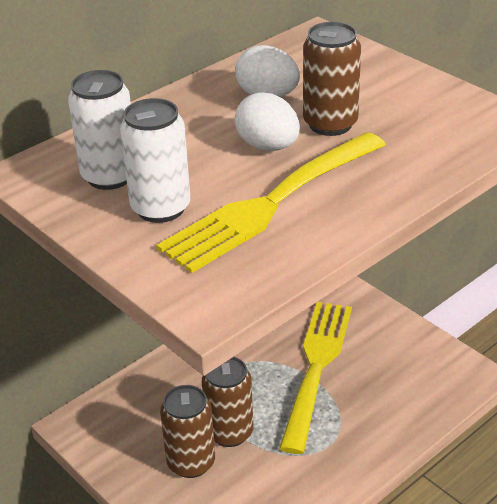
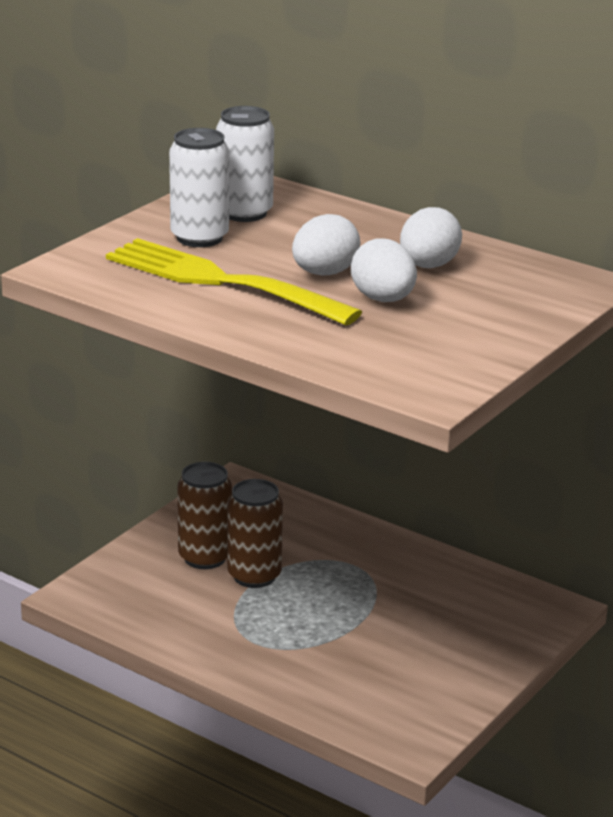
camera: 75 degrees right, 10 degrees down
yellow fork [279,302,352,454] -> none
brown can [303,22,361,136] -> white egg [351,238,417,302]

